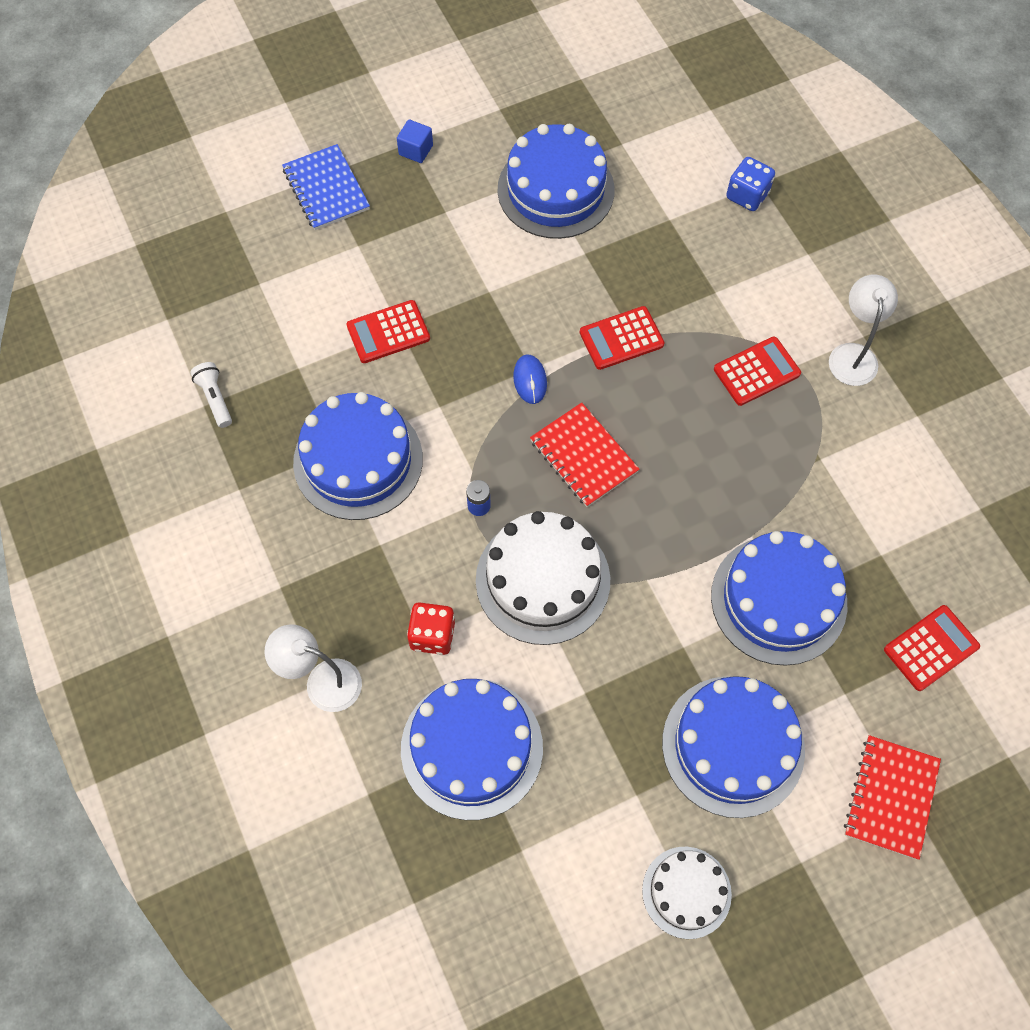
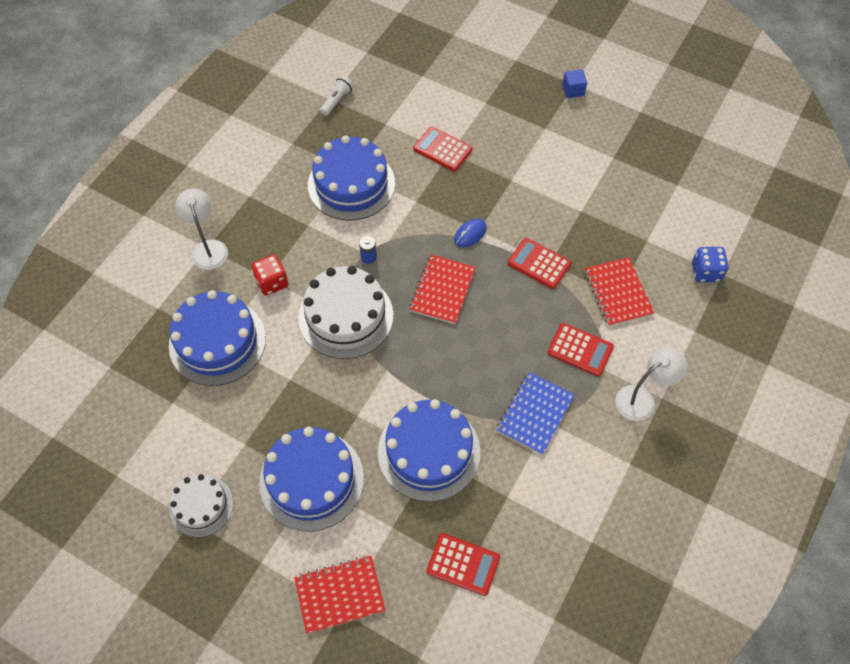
camera: 55 degrees right, 5 degrees down
blue notebook [282,144,370,230] -> blue notebook moved to [496,372,575,455]
blue cake [498,124,615,239] -> none
none -> red notebook [585,257,654,326]

